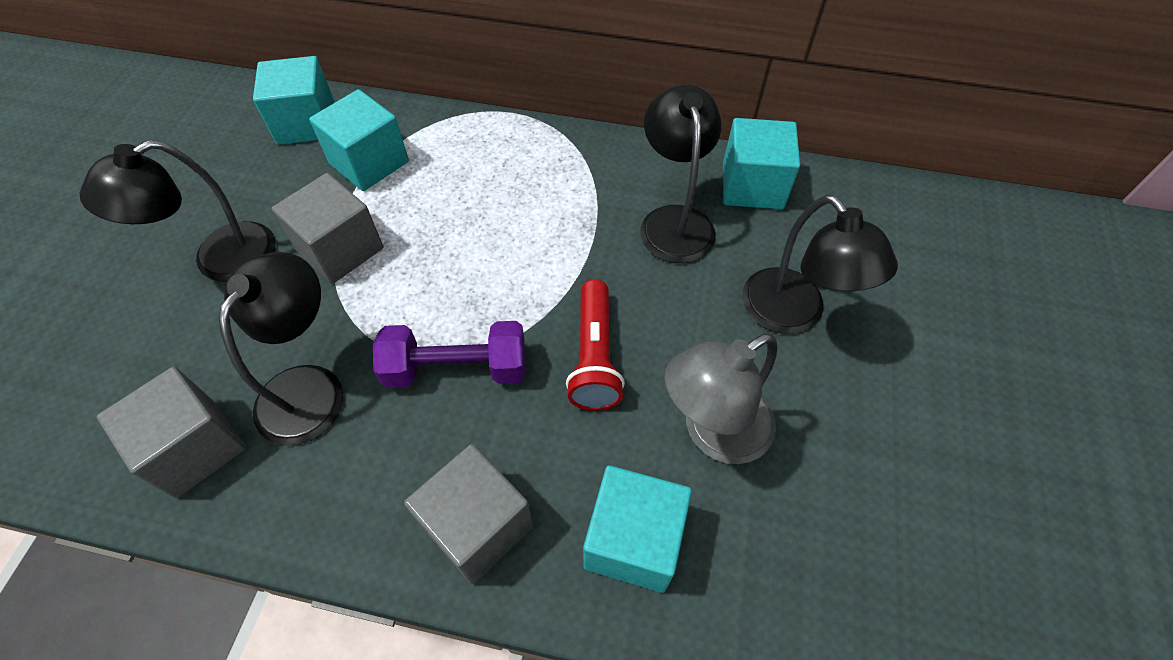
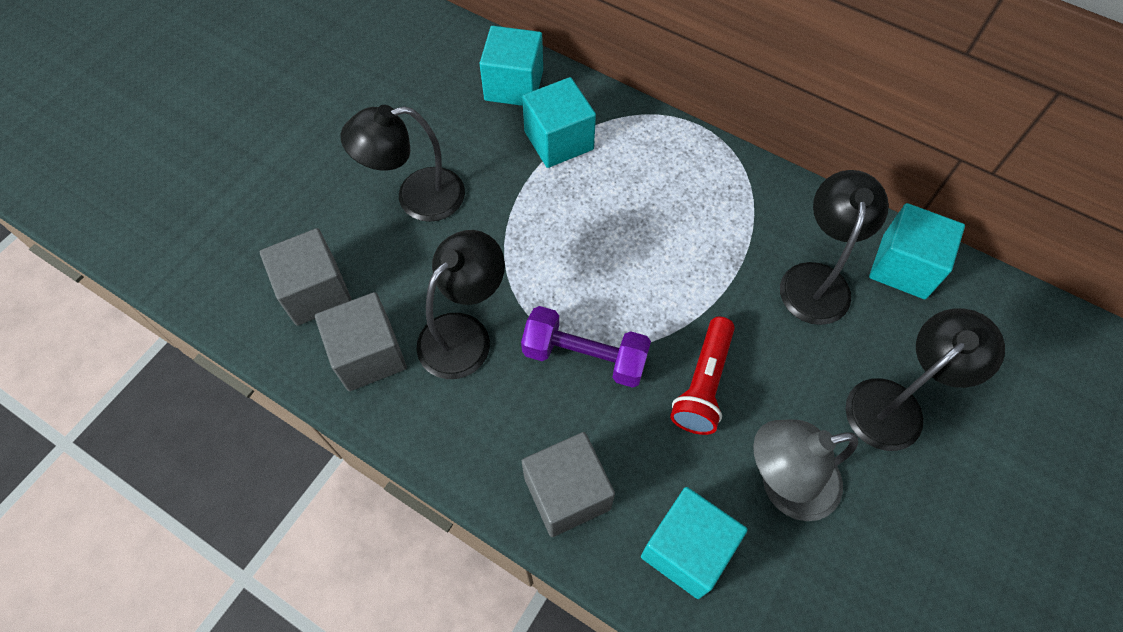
camera: 20 degrees right, 5 degrees up
grey cube [272,173,383,284] -> grey cube moved to [260,228,352,326]
black lamp [742,195,898,334] -> black lamp turned 120 degrees counterclockwise [846,308,1005,451]

